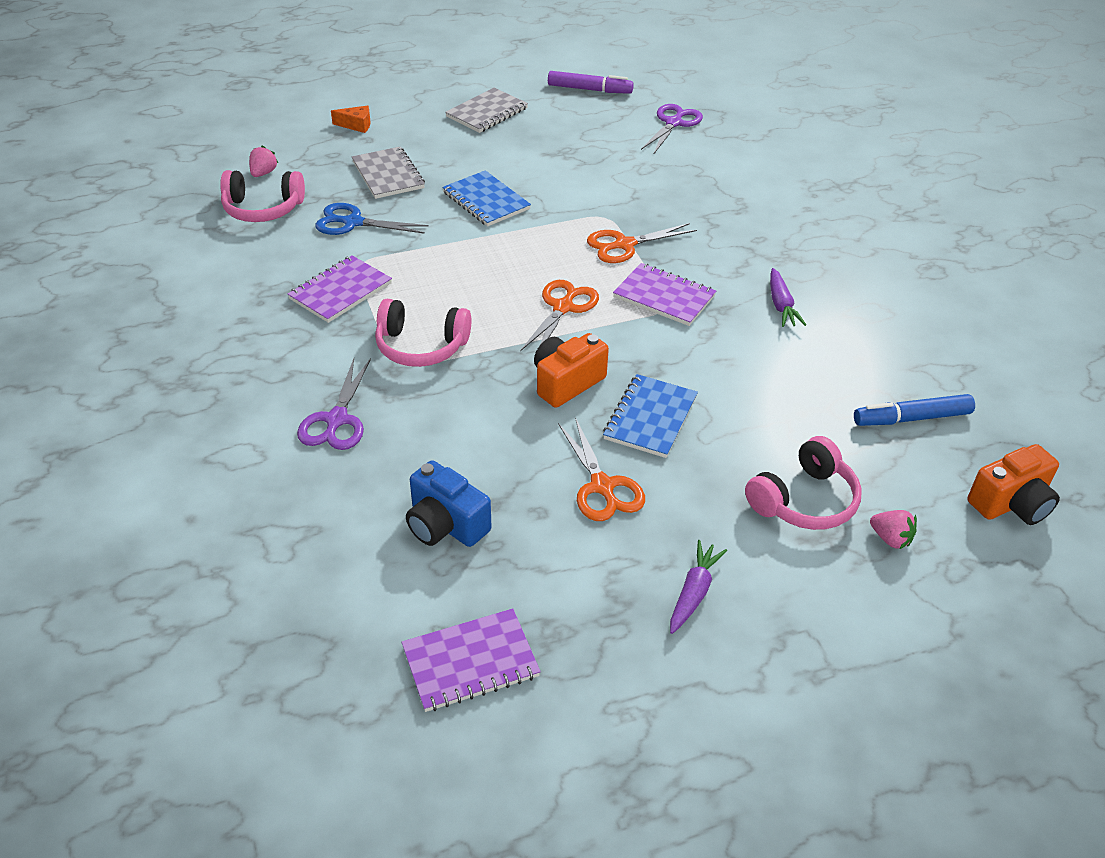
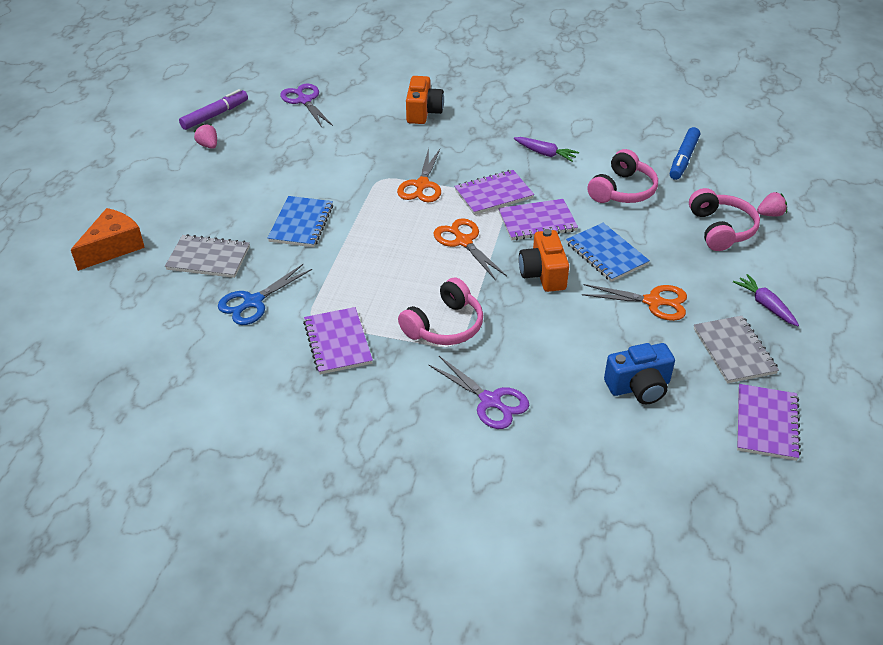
camera: 55 degrees left, 0 degrees up
pink headphones [220,170,305,222] -> pink headphones moved to [587,149,658,203]
pink strawberry [249,146,278,177] -> pink strawberry moved to [194,124,217,149]
orange cheese [331,106,370,133] -> orange cheese [71,208,145,271], size x1.81
blue notebook [442,170,531,227] -> blue notebook turned 75 degrees counterclockwise [268,196,333,247]
grey notebook [445,88,528,133] -> grey notebook moved to [694,316,779,383]
orange camera [967,444,1060,525] -> orange camera moved to [406,76,444,124]
none -> purple notebook [498,199,578,240]

